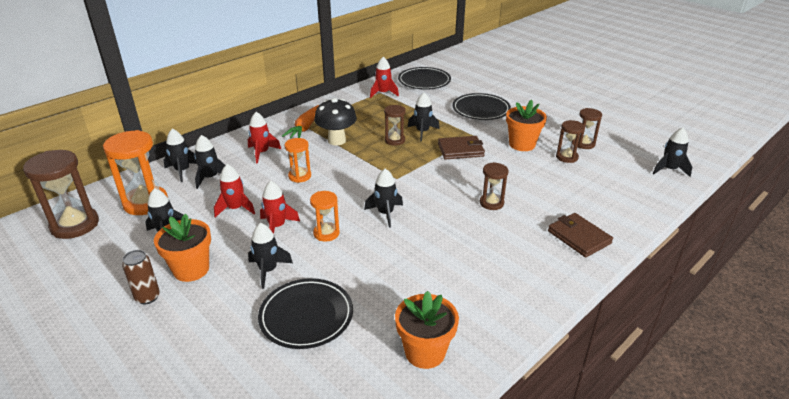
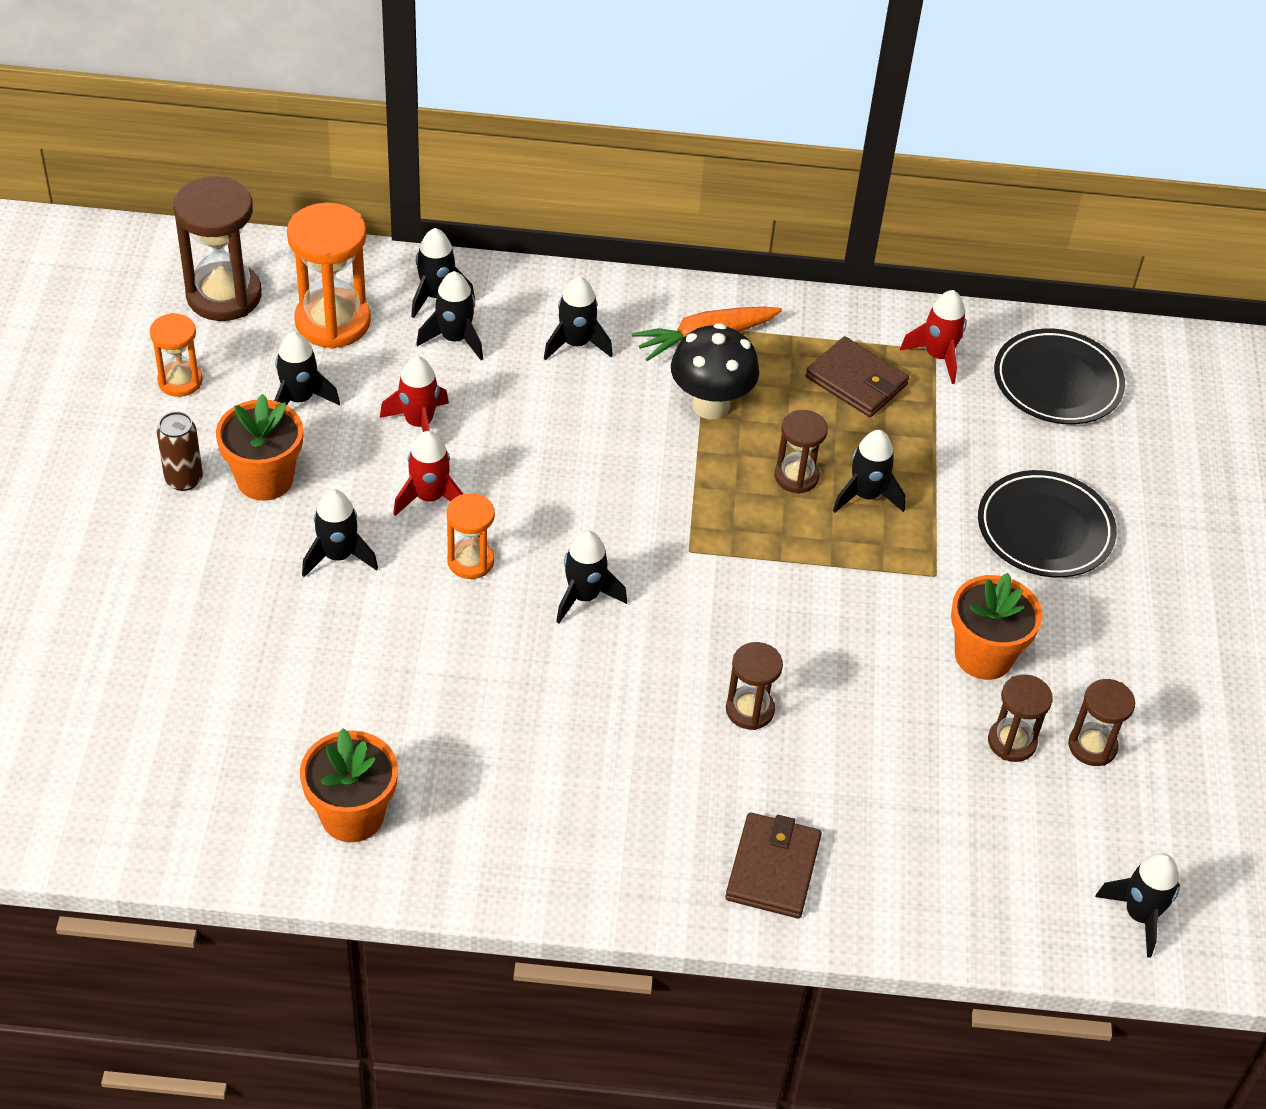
camera: 45 degrees right, 15 degrees up
red rocket [248,112,281,163] -> black rocket [544,276,613,360]
black plate [258,278,353,349] -> none
orange hourglass [285,138,311,183] -> orange hourglass moved to [150,313,203,397]
brown wallet [438,136,485,160] -> brown wallet moved to [806,336,909,417]

